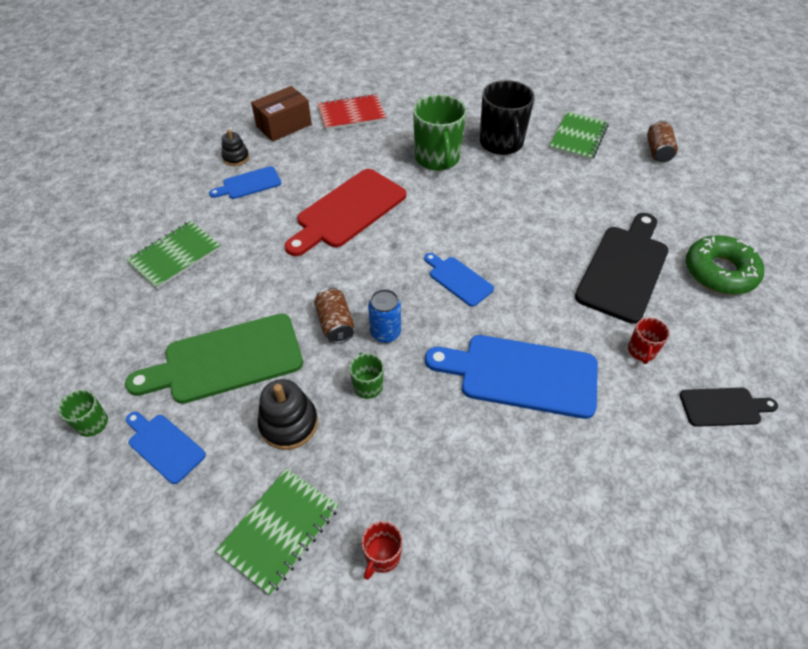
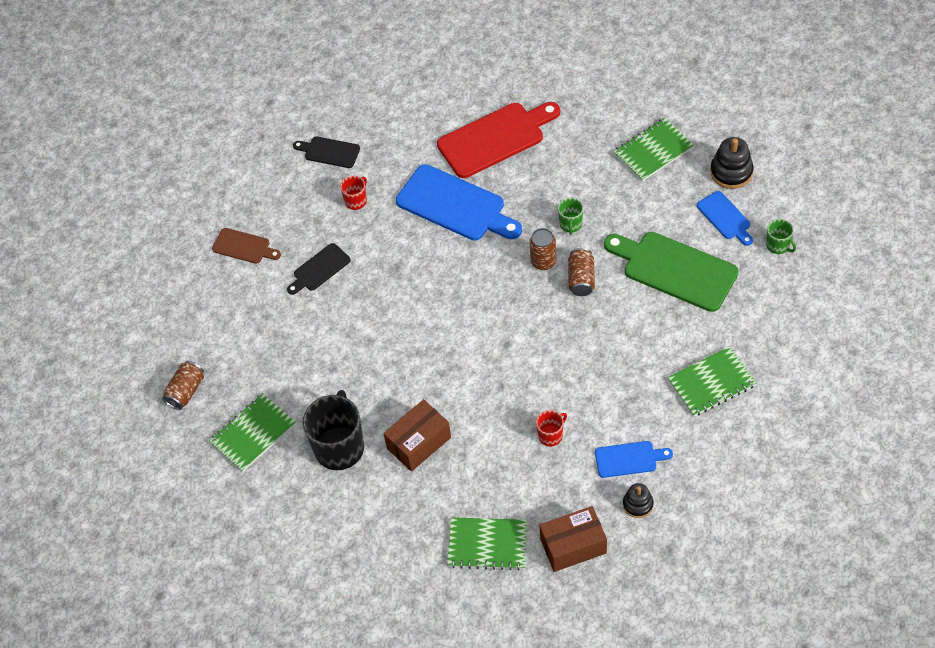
camera: 155 degrees left, 5 degrees up
green cutting board [125,314,303,404] -> green cutting board turned 150 degrees counterclockwise [604,232,739,312]
black stacking toy [258,379,318,450] -> black stacking toy moved to [710,137,753,189]
red cutting board [285,169,406,256] -> red cutting board moved to [437,102,560,178]
red notebook [317,94,387,130] -> green notebook [447,517,527,571]
red mug [362,521,403,580] -> red mug moved to [536,410,567,446]
blue can [368,289,401,343] -> brown can [530,228,556,270]
green mug [413,95,467,171] -> brown box [383,399,451,472]
blue cutting board [424,253,494,307] -> none
black cutting board [575,213,669,324] -> black cutting board [287,243,351,295], size x0.53
green donut [686,235,764,295] -> brown cutting board [212,228,281,264]

